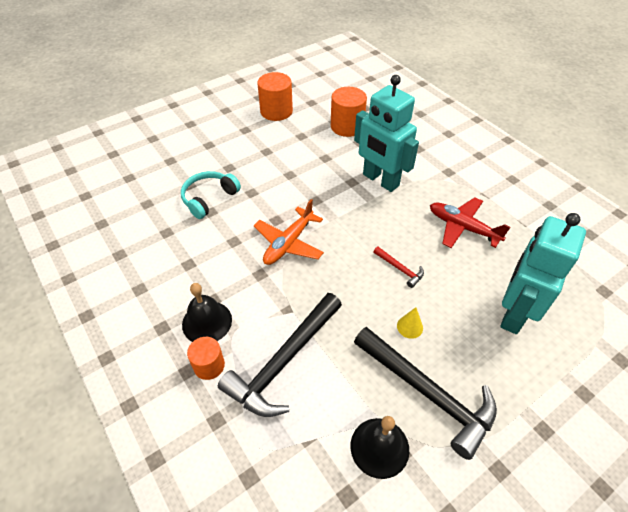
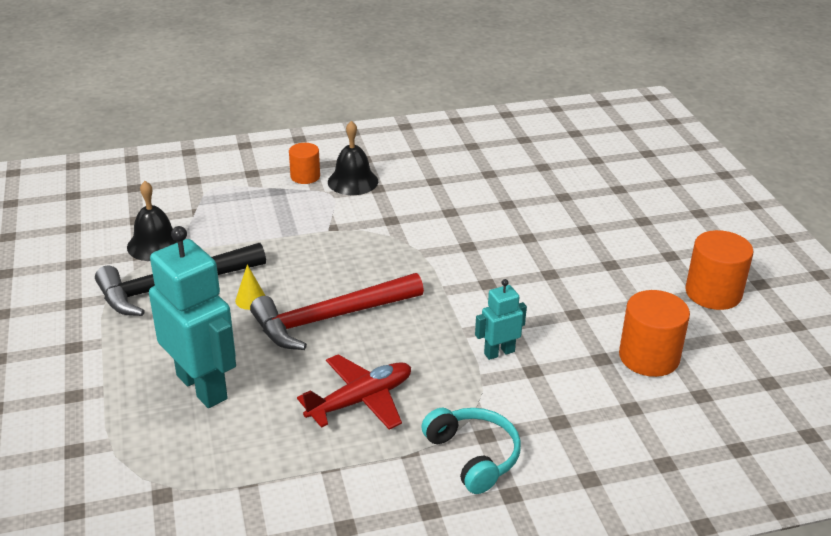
camera: 110 degrees right, 15 degrees down
turquoise headphones [181,171,241,219] -> turquoise headphones moved to [421,408,521,494]
black hammer [218,293,342,417] -> none
orange plane [254,199,324,265] -> none
turquoise robot [354,75,419,192] -> turquoise robot [475,279,527,360], size x0.50
red hammer [373,247,424,288] -> red hammer [250,273,424,350], size x2.29

